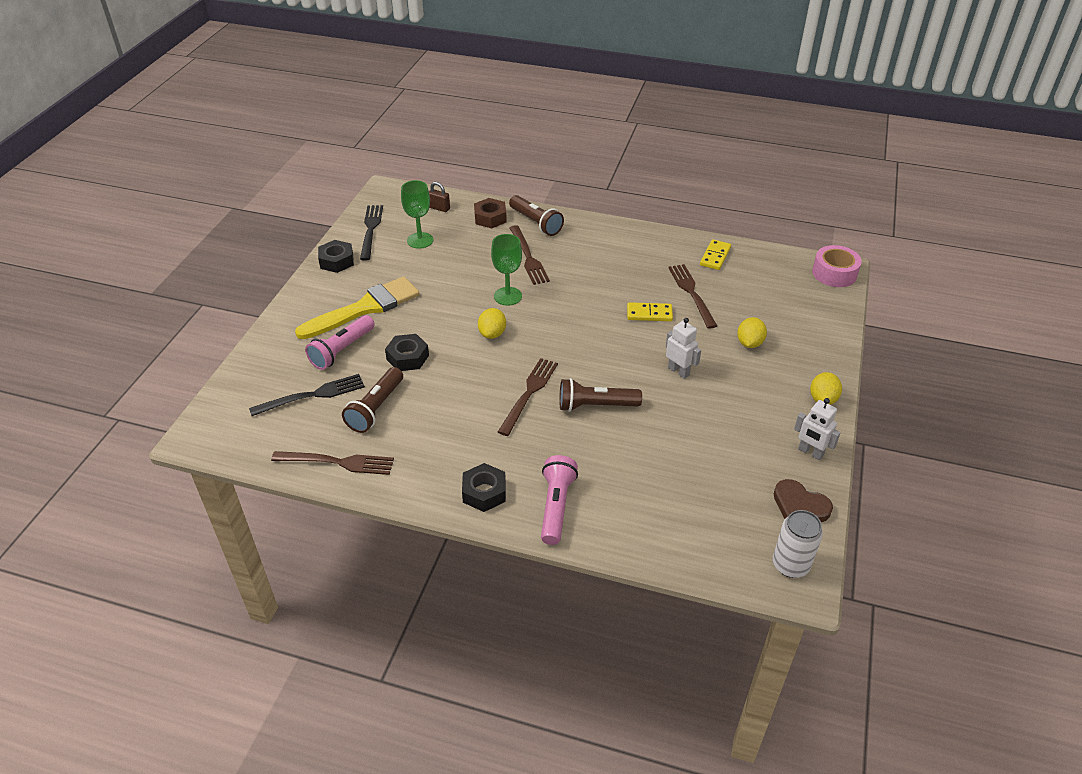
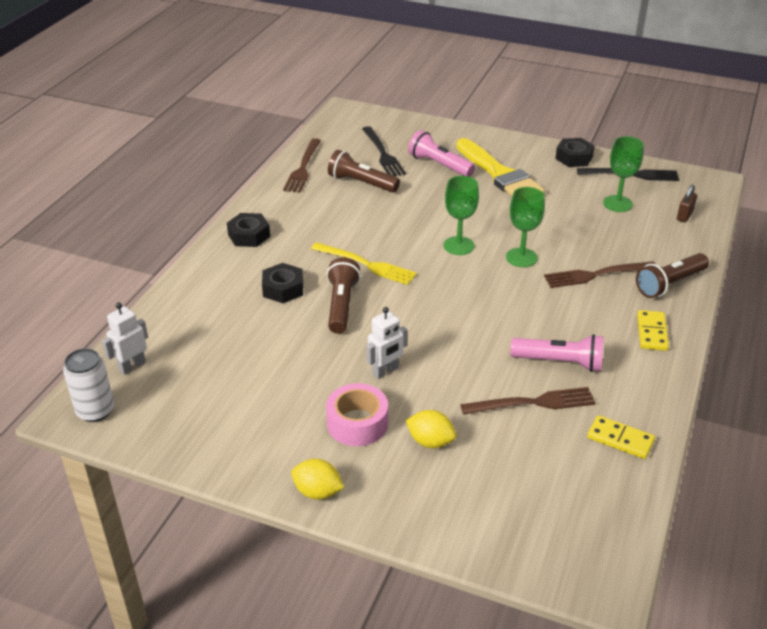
camera: 95 degrees right, 5 degrees down
black nut [385,334,429,371] -> black nut moved to [262,263,303,303]
brown nut [474,198,507,228] -> none
yellow lemon [478,308,506,339] -> green goblet [444,176,479,255]
brown fork [498,358,558,436] -> yellow fork [311,242,417,285]
pink flashlight [541,455,578,545] -> pink flashlight moved to [510,334,604,372]
yellow domino [627,302,673,321] -> yellow domino moved to [637,310,669,351]
brown heart [774,479,833,522] -> none
white robot [794,398,841,460] -> white robot moved to [102,302,148,375]
pink tape [812,245,862,287] -> pink tape moved to [326,383,388,446]

